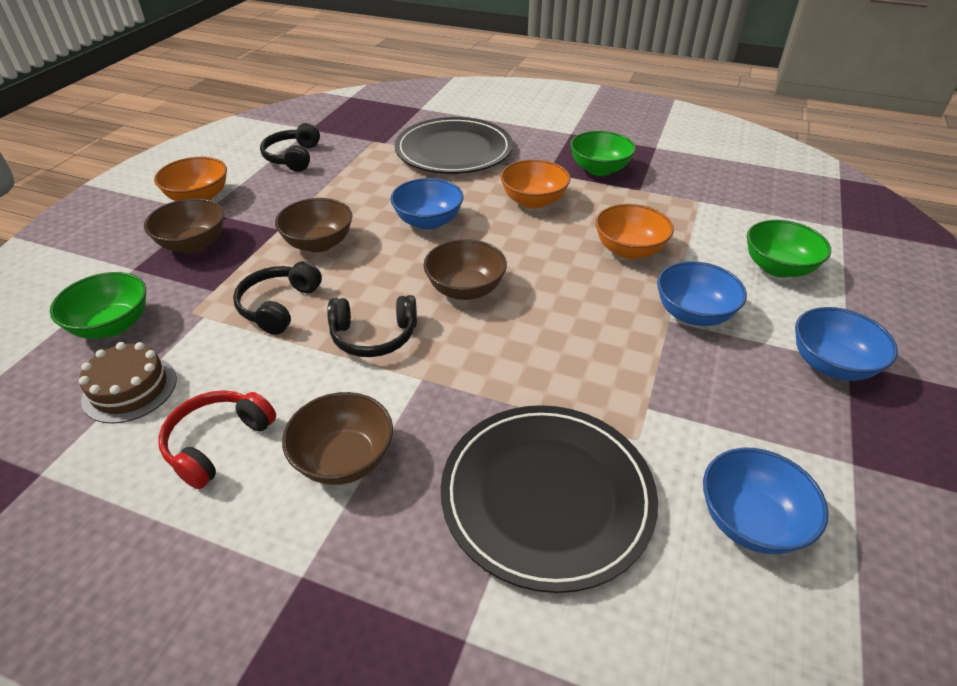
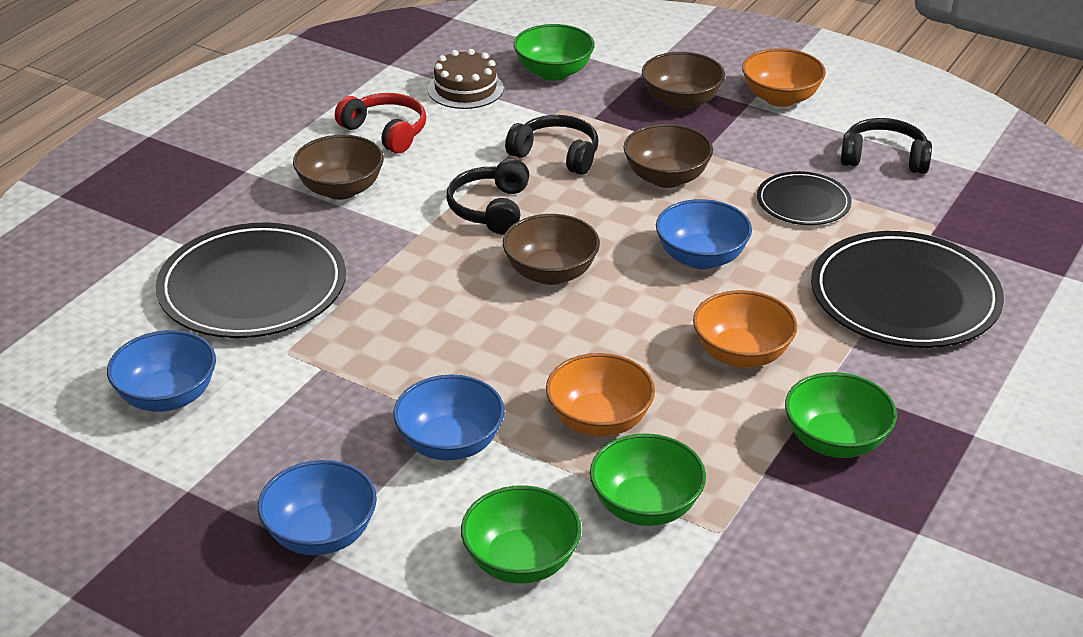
camera: 100 degrees right, 5 degrees down
none -> green bowl [590,433,706,526]
none -> black plate [757,171,852,225]

